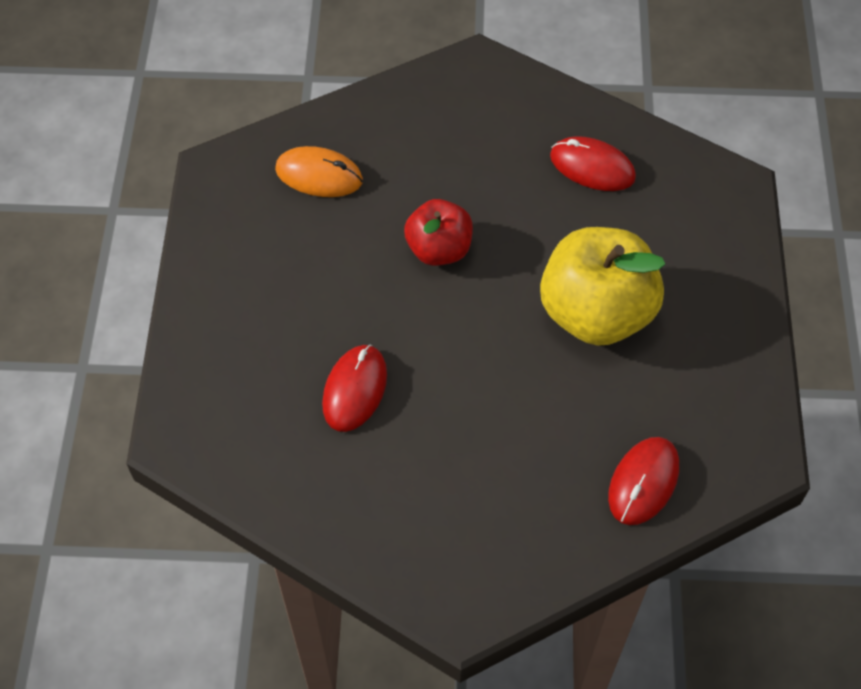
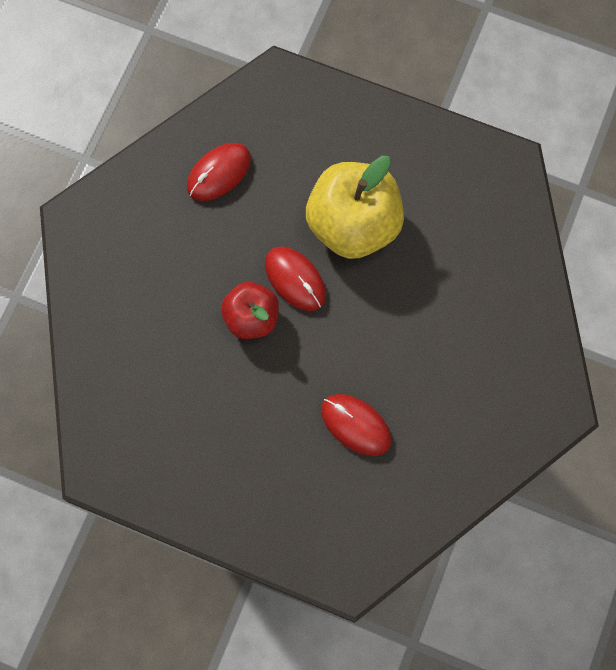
camera: 70 degrees left, 15 degrees up
orange mouse [275,146,363,197] -> none
red mouse [608,437,679,525] -> red mouse moved to [265,247,326,311]

